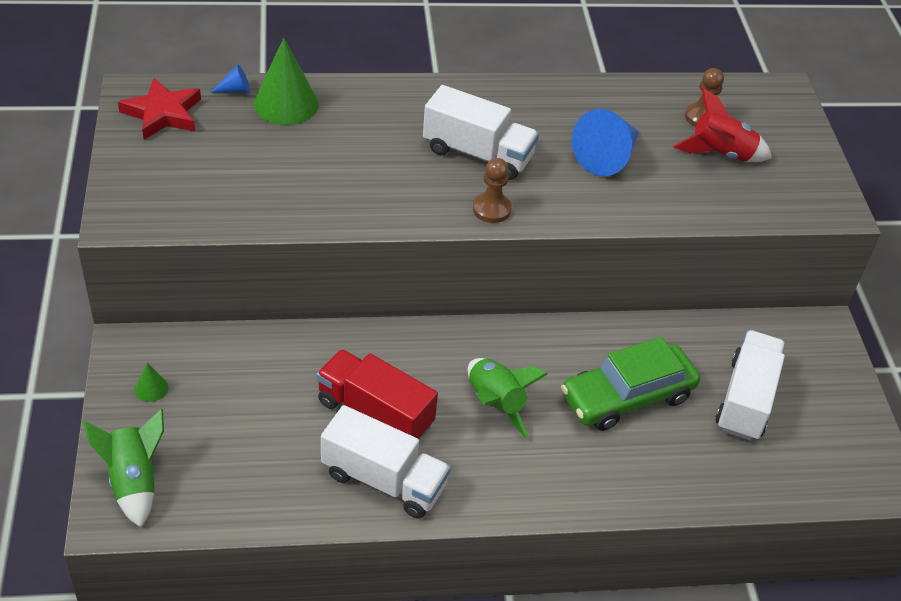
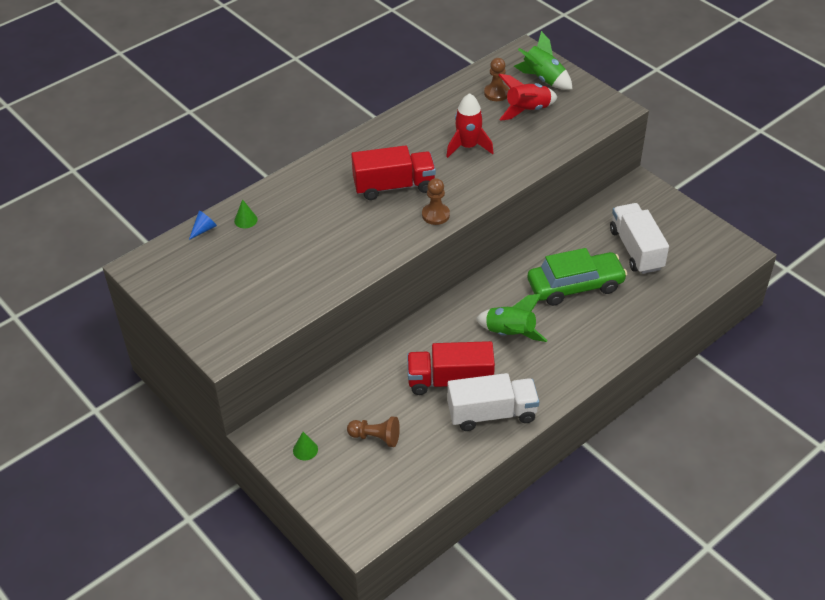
camera: 30 degrees left, 0 degrees up
green rocket [83,409,164,528] -> green rocket moved to [514,31,572,90]
red star [118,78,201,140] -> none
green cone [253,38,319,125] -> green cone [234,199,258,228], size x0.46
white truck [423,85,539,180] -> red truck [351,145,436,200]
green car [561,337,700,431] -> green car turned 135 degrees counterclockwise [528,248,627,306]
blue cone [572,109,639,176] -> red rocket [446,93,494,158]
none -> brown pawn [347,417,400,447]

